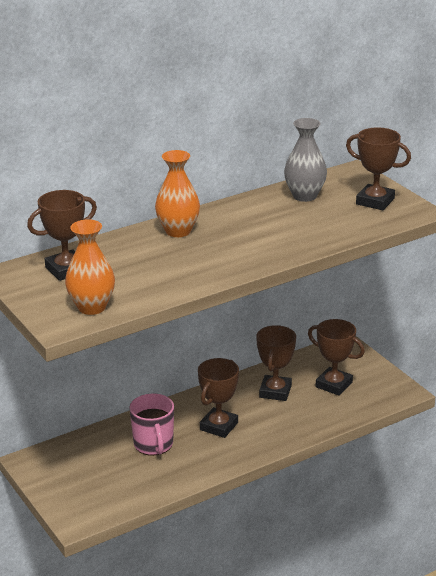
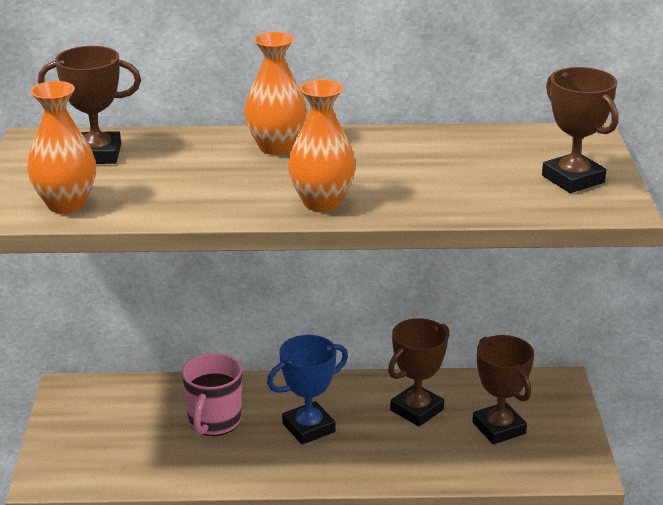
camera: 30 degrees right, 0 degrees up
brown trophy [198,358,239,438] -> blue trophy [267,335,348,444]
grey vase [284,118,327,202] -> none
none -> orange vase [288,79,356,212]

